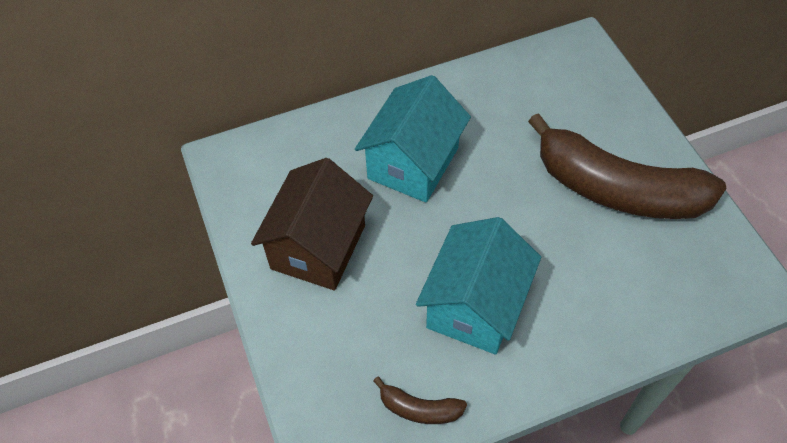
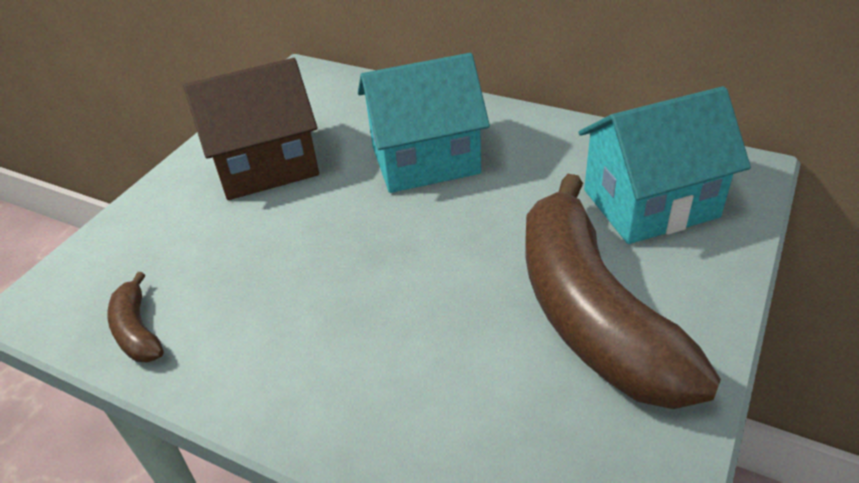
camera: 50 degrees right, 15 degrees down
turquoise house [416,217,541,355] -> turquoise house moved to [578,86,751,244]

